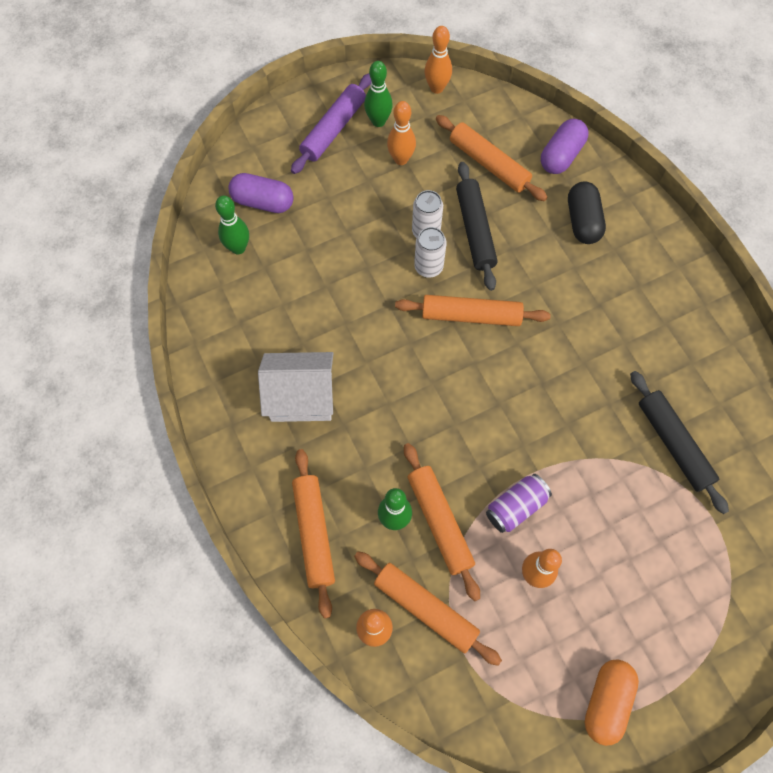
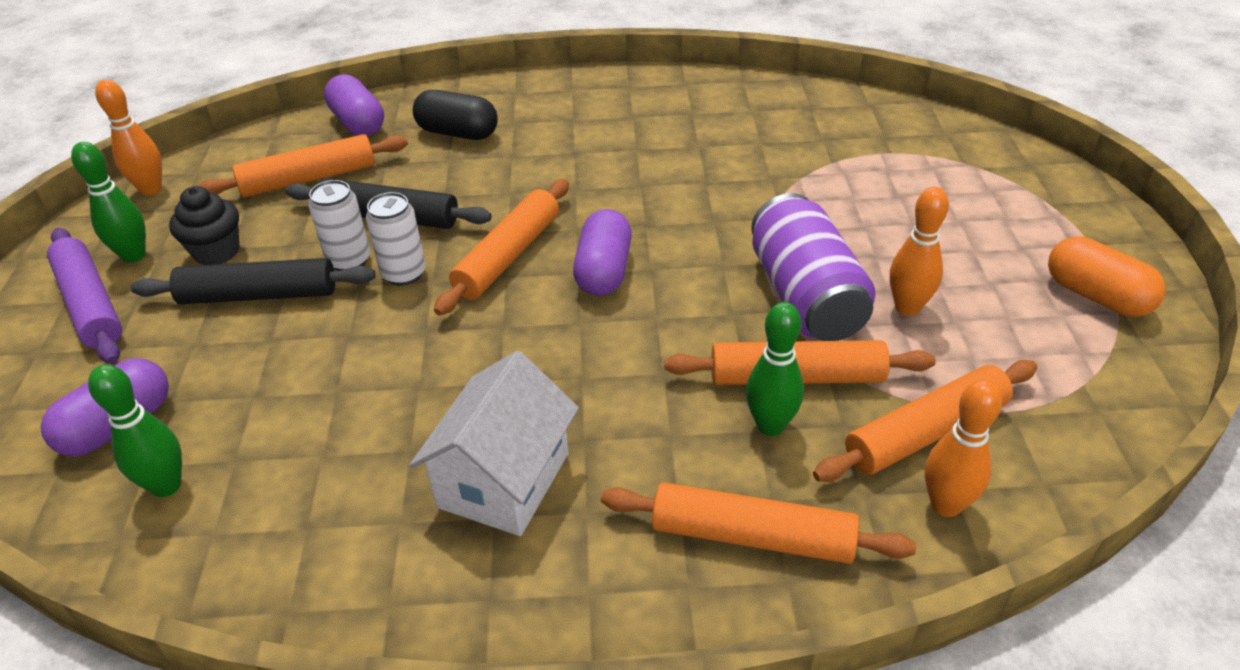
camera: 65 degrees left, 25 degrees down
orange bowling pin [387,101,416,165] -> black cupcake [169,186,240,265]
purple can [486,474,552,533] -> purple can [751,193,876,341], size x1.69
black rolling pin [630,371,729,514] -> black rolling pin moved to [131,258,375,304]
none -> purple capsule [573,209,632,296]

